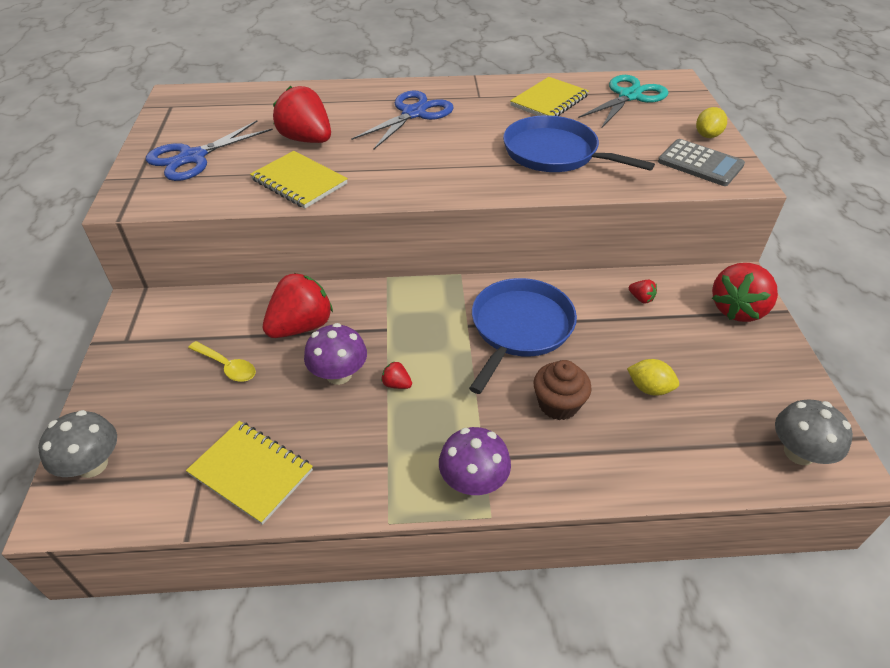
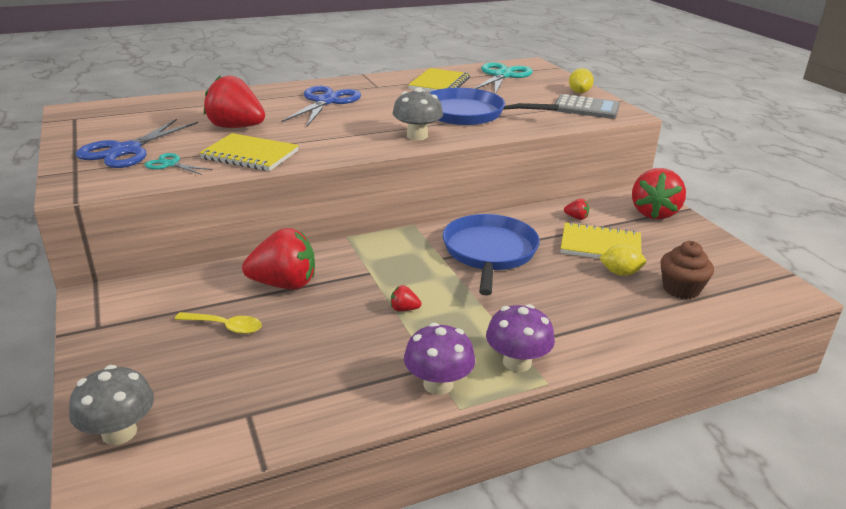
camera: 20 degrees left, 15 degrees down
yellow notebook [186,421,313,525] -> yellow notebook moved to [561,222,642,259]
red strawberry [263,273,333,338] -> red strawberry turned 60 degrees clockwise [242,228,315,290]
purple mushroom [304,323,367,385] -> purple mushroom moved to [404,323,475,395]
brown cupcake [533,360,592,420] -> brown cupcake moved to [660,241,714,299]
grey mushroom [775,400,853,465] -> grey mushroom moved to [393,88,443,140]
none -> turquoise scissors [145,153,212,175]

